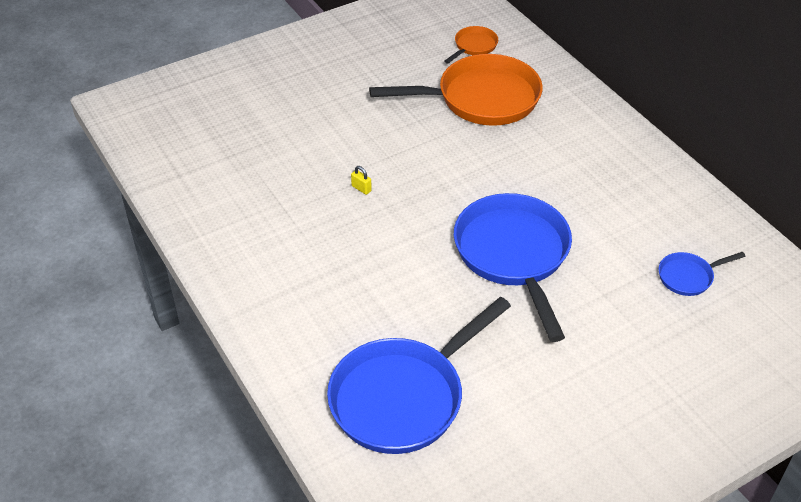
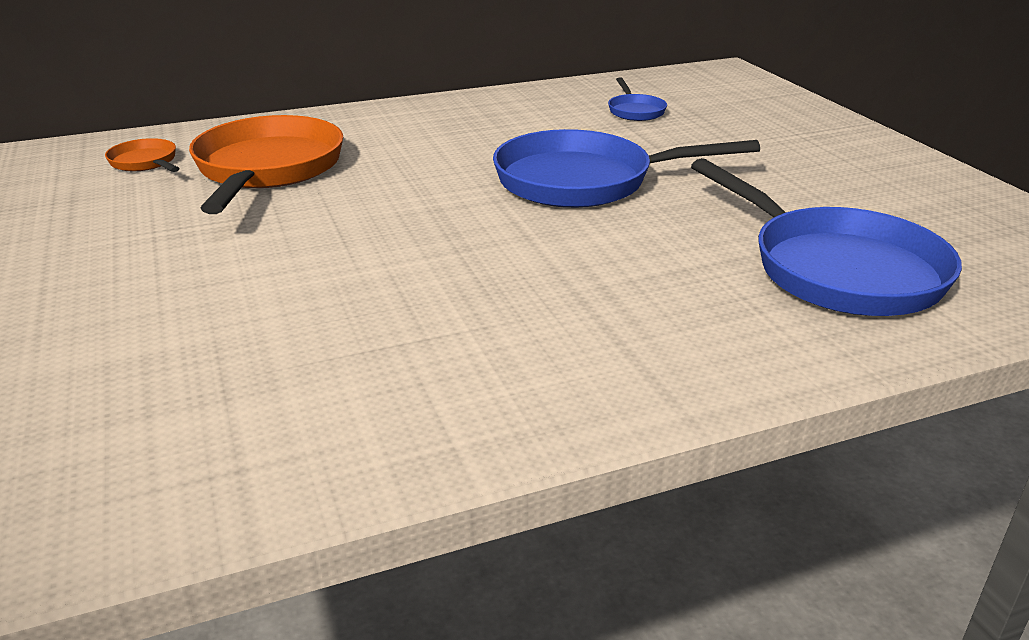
camera: 80 degrees left, 15 degrees down
yellow padlock [351,166,372,195] -> none

